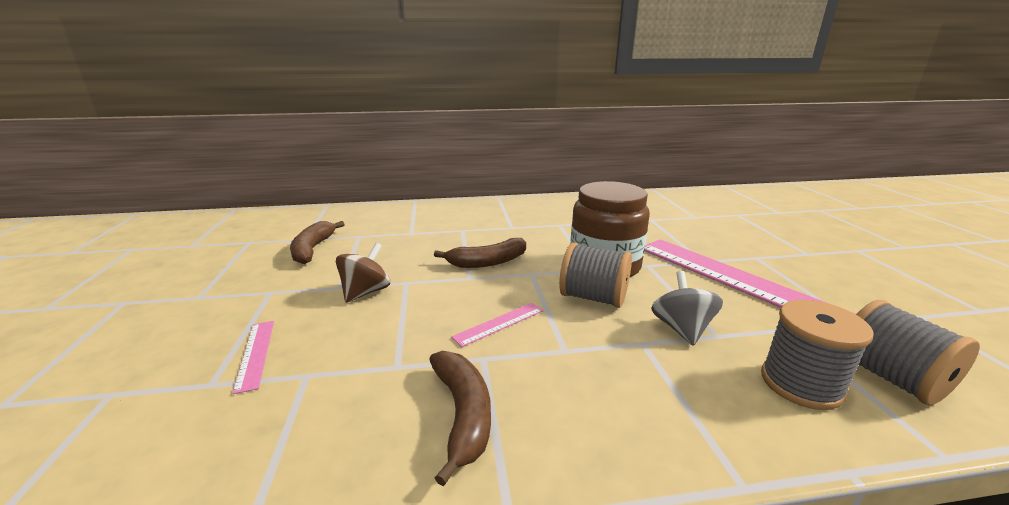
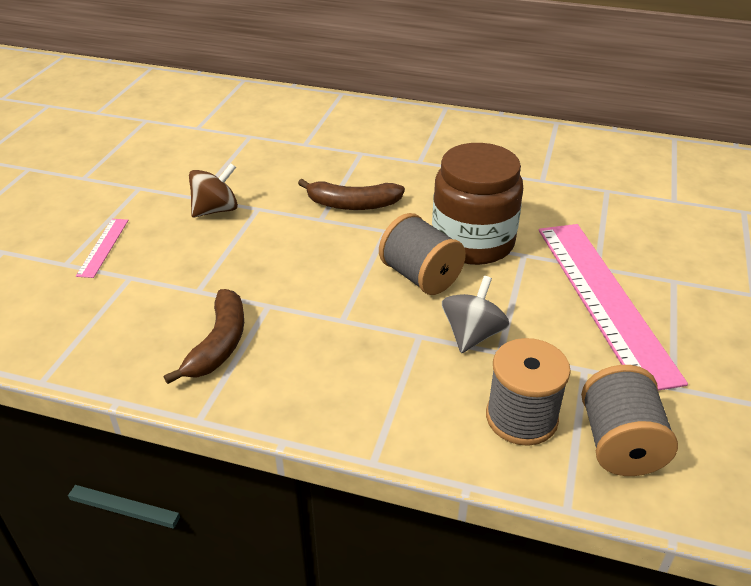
camera: 25 degrees right, 15 degrees up
brown banana [290,221,345,264] -> none
pink ruler [451,303,544,347] -> none

